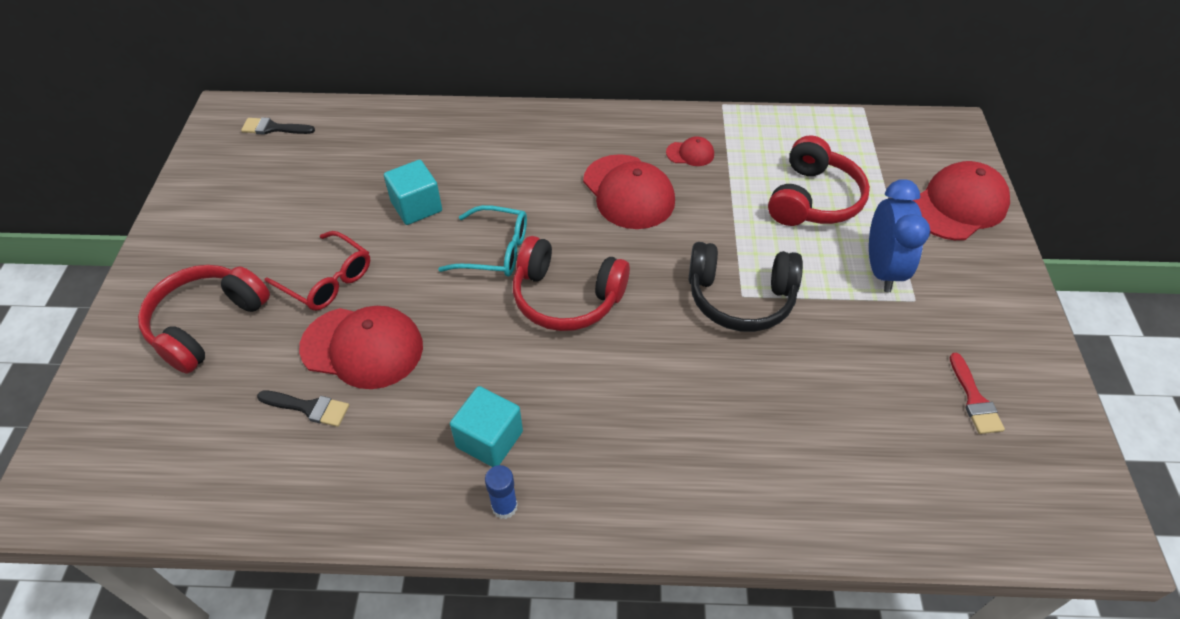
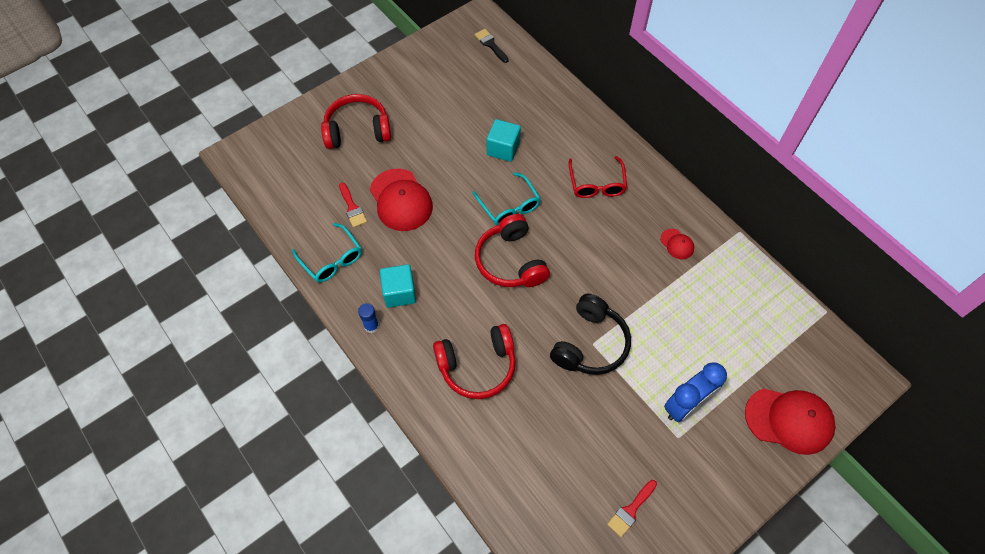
camera: 50 degrees right, 10 degrees up
black brush [257,391,349,427] -> red brush [339,183,367,228]
red glasses [264,231,370,311] -> red glasses moved to [569,156,627,198]
red cap [583,154,675,229] -> none
black headphones [689,242,803,332] -> black headphones turned 120 degrees counterclockwise [550,294,631,375]
red headphones [768,135,870,226] -> red headphones moved to [433,324,516,399]
none -> turquoise glasses [292,223,362,283]

